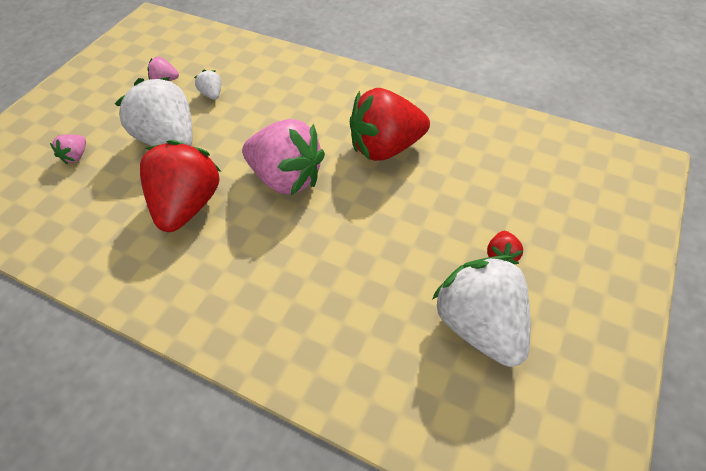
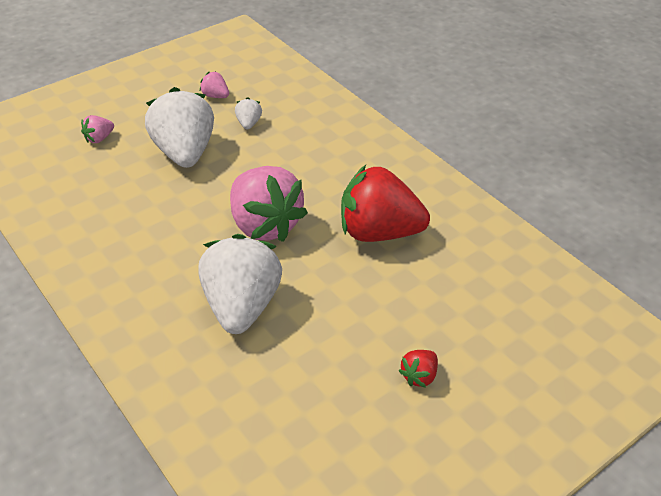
camera: 25 degrees right, 10 degrees down
red strawberry [140,140,221,232] -> none
white strawberry [432,255,530,367] -> white strawberry moved to [198,234,282,334]

